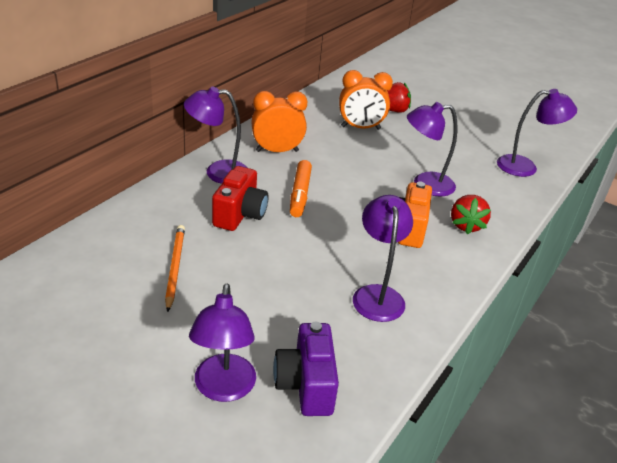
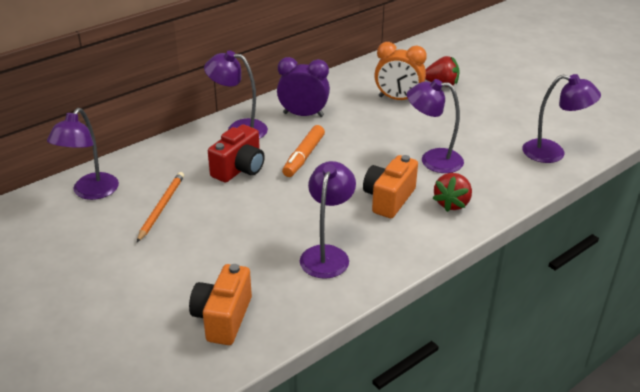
camera: 20 degrees right, 0 degrees up
purple lamp [189,284,256,402] -> purple lamp moved to [47,108,119,200]
orange clock [251,91,307,152] -> purple clock [277,57,330,117]
purple camera [273,322,339,416] -> orange camera [189,264,252,345]

